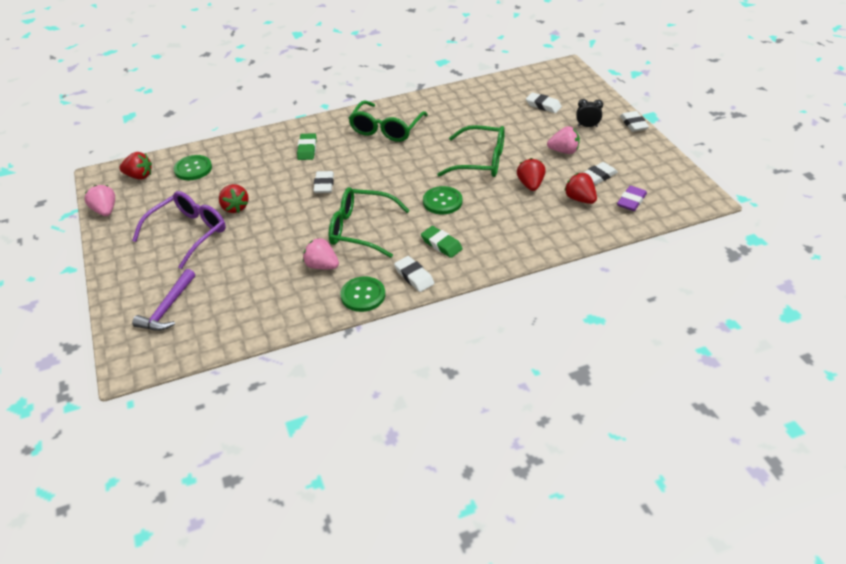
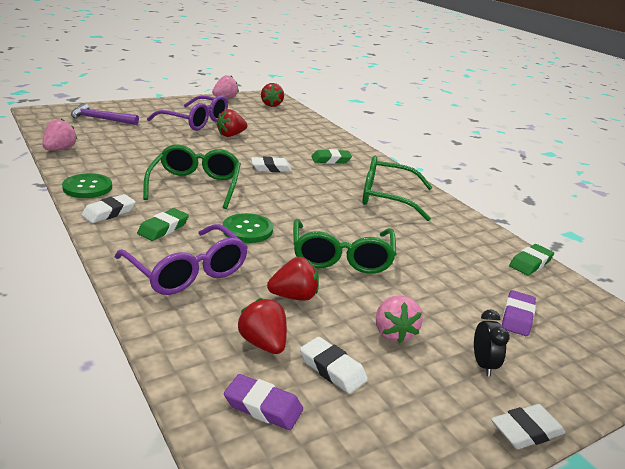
camera: 75 degrees right, 15 degrees down
green button [173,155,212,180] -> none
pink strawberry [303,238,339,269] -> pink strawberry moved to [42,119,77,150]
white eraser [526,92,562,113] -> purple eraser [502,290,536,336]
red strawberry [564,173,597,204] -> red strawberry turned 75 degrees counterclockwise [238,298,287,354]
none -> purple glasses [115,224,248,295]
none -> green eraser [509,244,554,276]

